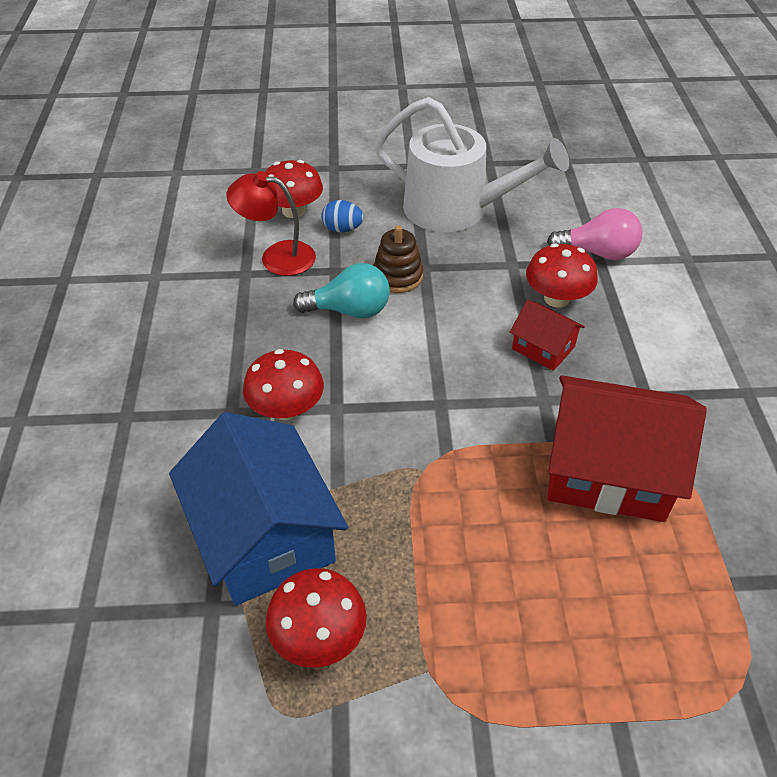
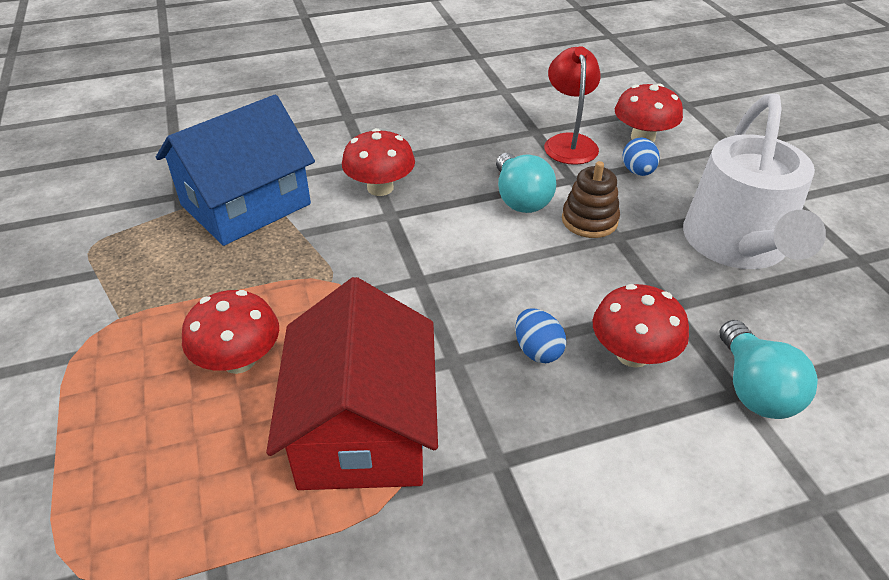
camera: 75 degrees right, 5 degrees down
red mushroom [266,568,367,668] -> red mushroom moved to [182,290,279,374]
red house [510,300,585,371] -> blue egg [515,308,566,363]
pink light bulb [547,208,643,260] -> turquoise light bulb [720,320,818,419]

